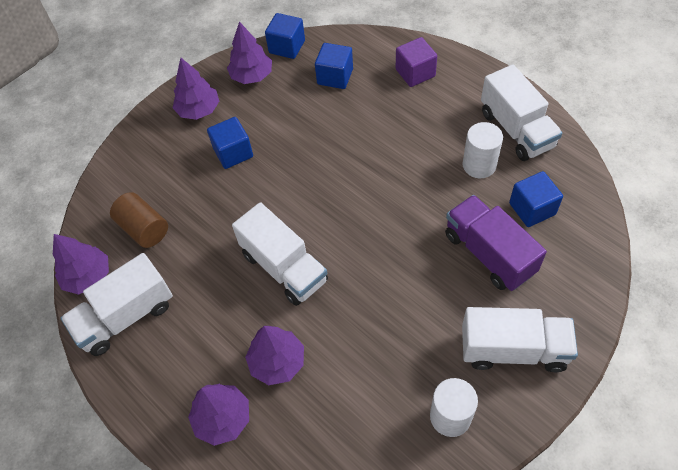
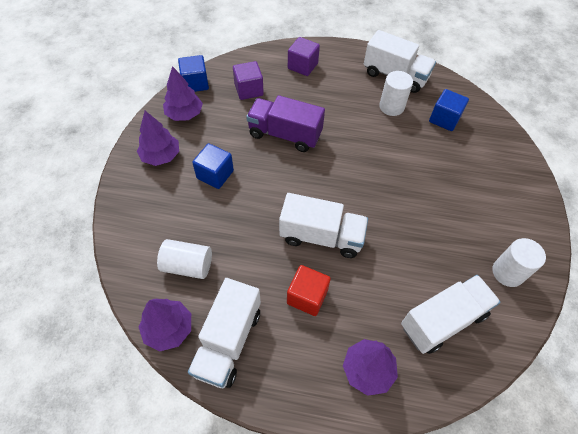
camera: 40 degrees left, 0 degrees up
brown cylinder [110,192,168,248] -> white cylinder [157,239,212,279]
purple tree [245,326,304,385] -> none
blue cube [315,43,353,89] -> purple cube [233,61,264,100]
purple truck [445,195,547,291] -> purple truck moved to [246,95,325,152]
white truck [462,307,578,372] -> white truck moved to [401,275,500,354]
none -> red cube [287,265,331,316]

